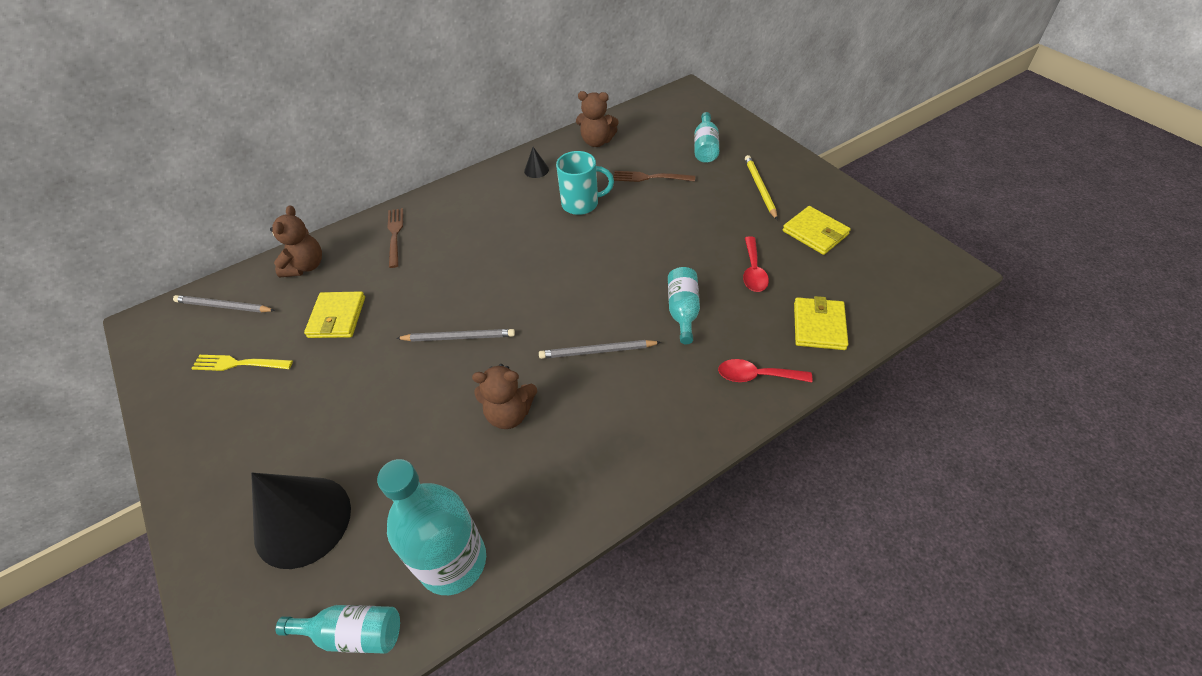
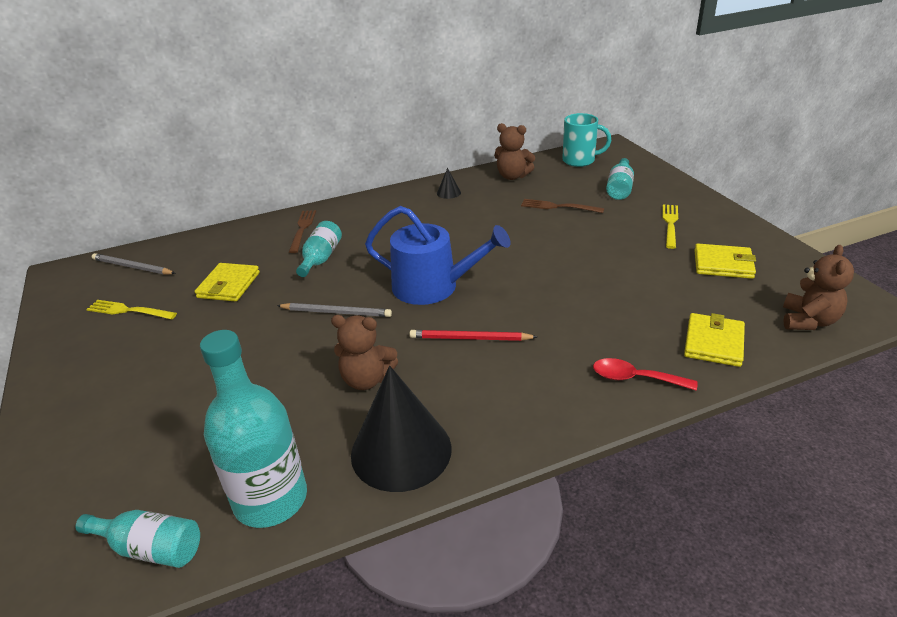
camera: 10 degrees right, 15 degrees down
black cone [251,473,351,569] -> black cone moved to [351,366,452,492]
brown teddy bear [270,205,322,278] -> brown teddy bear moved to [783,245,854,330]
grey pencil [539,340,661,359] -> red pencil [409,330,537,341]
turquoise mug [556,151,614,215] -> turquoise mug moved to [562,113,611,167]
turquoise bottle [668,267,700,344] -> turquoise bottle moved to [296,221,342,277]
red spoon [743,236,769,292] -> none
yellow pencil [745,155,778,220] -> yellow fork [663,204,678,249]
yellow wallet [783,206,851,255] -> yellow wallet turned 45 degrees counterclockwise [694,244,756,279]
none -> blue watering can [365,206,511,305]

